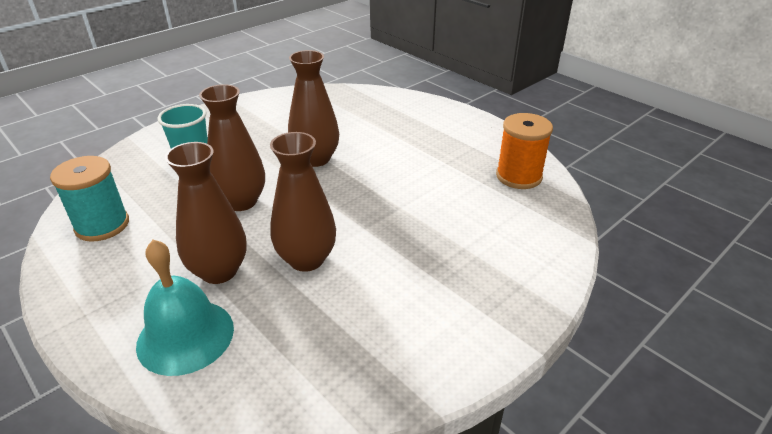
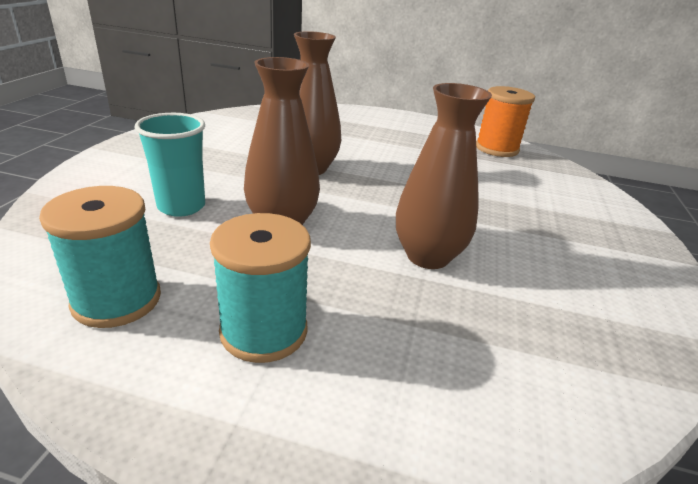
camera: 35 degrees left, 5 degrees down
turquoise bell [136,240,234,376] -> none
brown vase [165,142,247,284] -> none
none -> turquoise spool [210,213,311,363]

